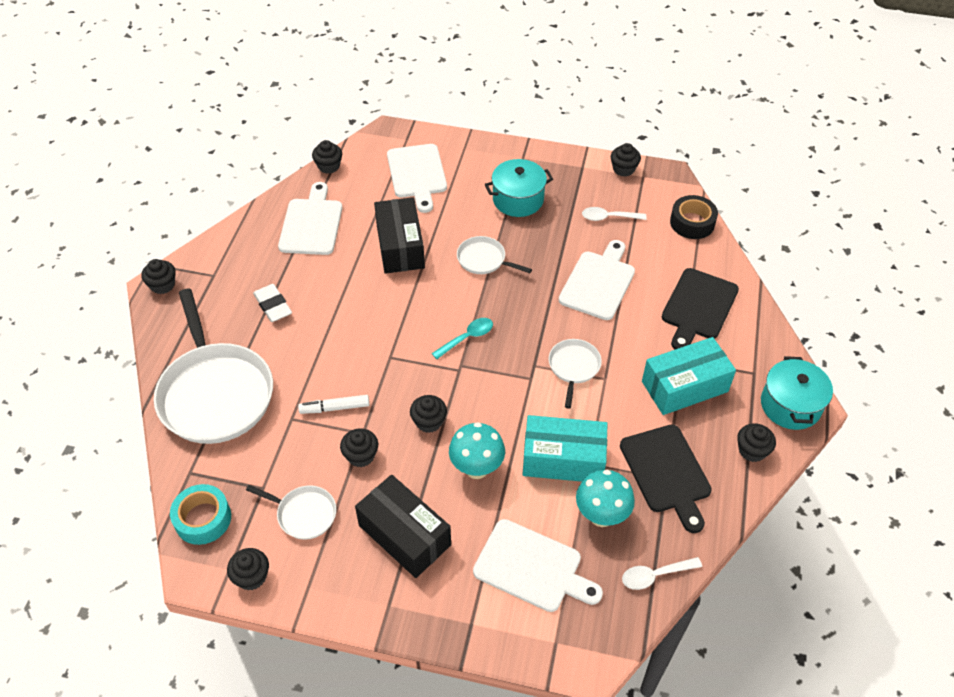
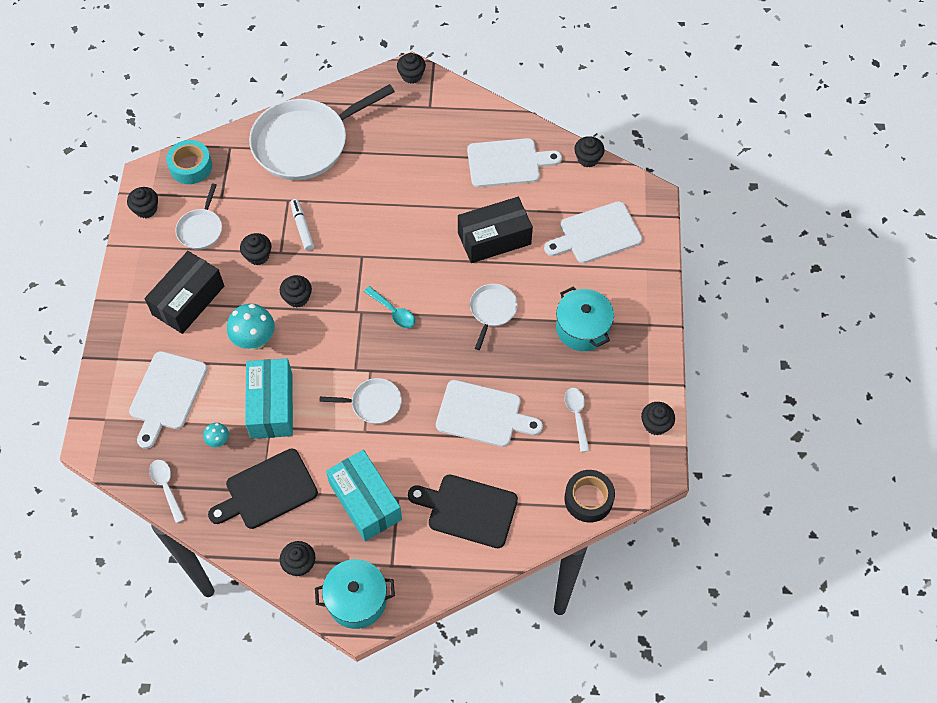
camera: 80 degrees right, 10 degrees up
white eraser [253,284,292,322] -> none
turquoise mushroom [576,470,635,527] -> turquoise mushroom [203,423,229,447], size x0.52

